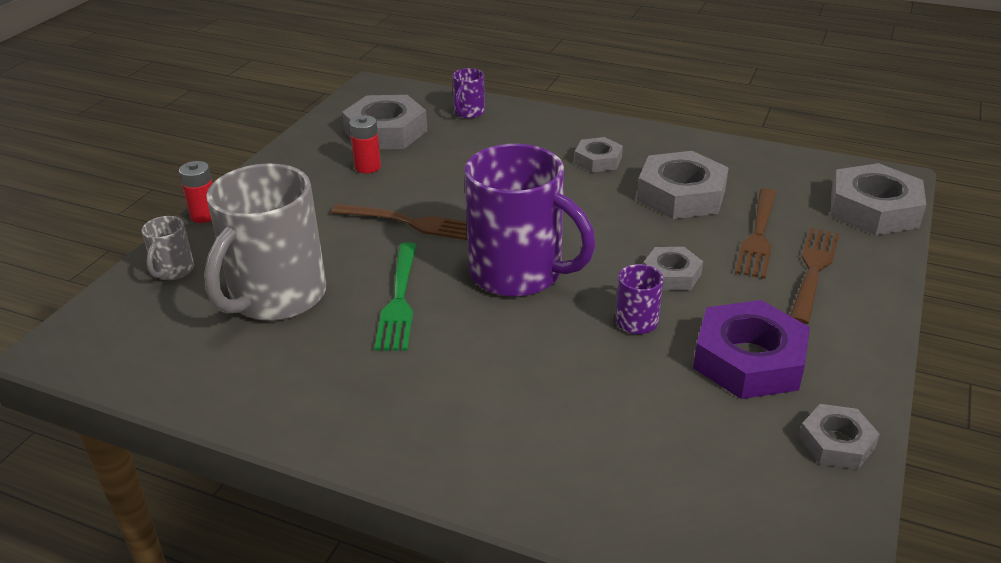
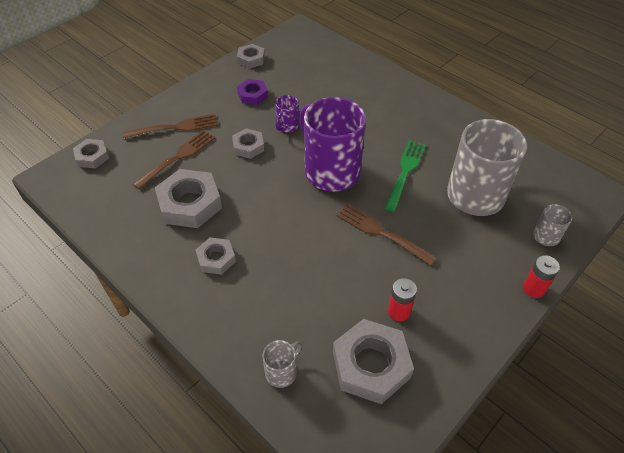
camera: 160 degrees left, 15 degrees up
purple mug [453,68,485,119] -> grey mug [262,340,302,388]
purple nut [693,300,810,399] -> purple nut [237,79,268,105], size x0.56
brown fork [790,228,840,324] -> brown fork turned 150 degrees counterclockwise [123,114,218,140]
grey nut [831,163,926,235] -> grey nut [73,139,109,168], size x0.56

